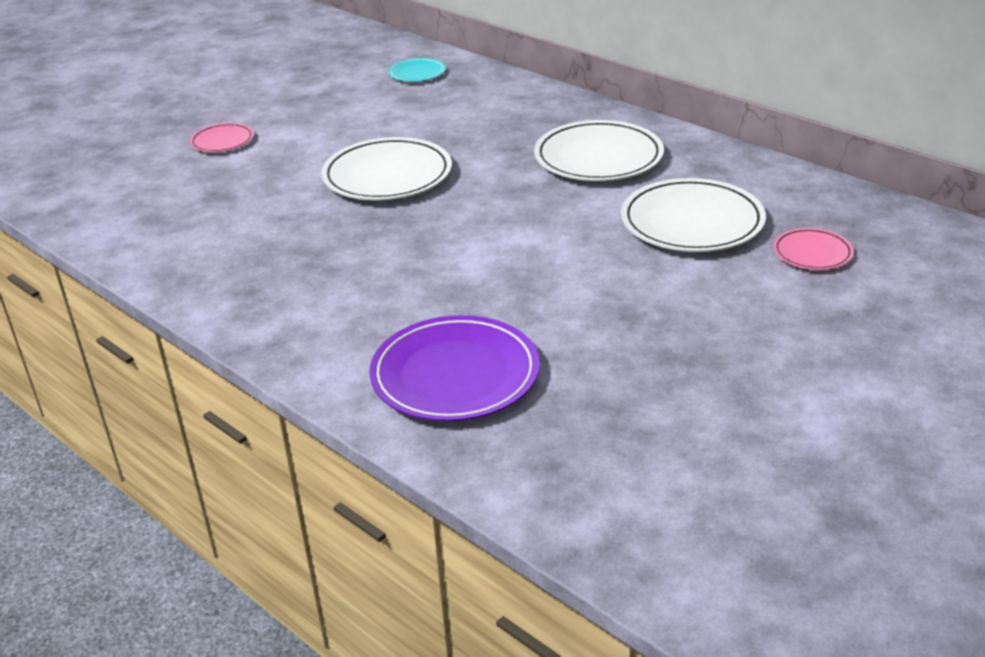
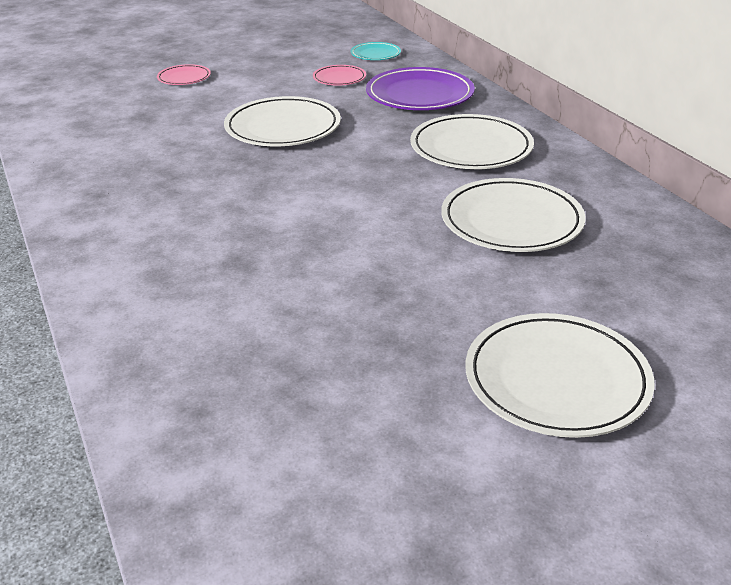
camera: 20 degrees right, 0 degrees up
purple plate [369,315,540,422] -> purple plate moved to [366,67,475,110]
pink plate [773,228,854,270] -> pink plate moved to [313,65,366,86]
none -> white plate [466,313,655,438]

